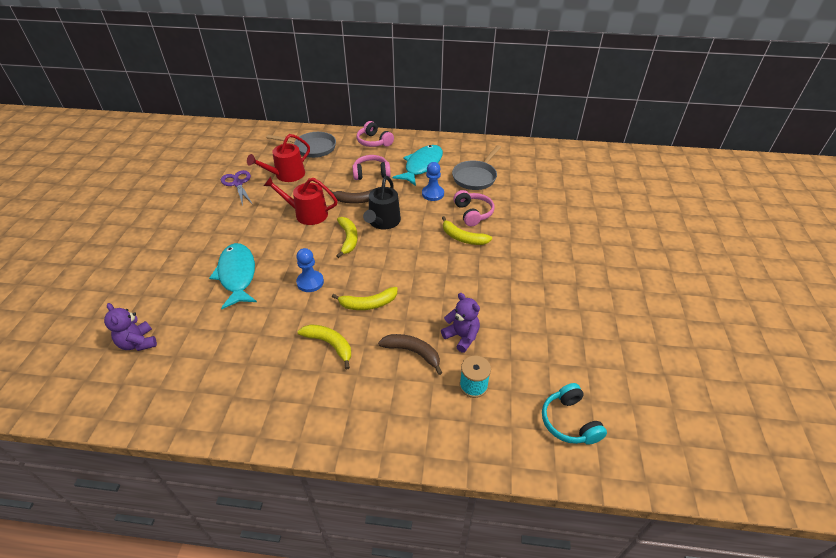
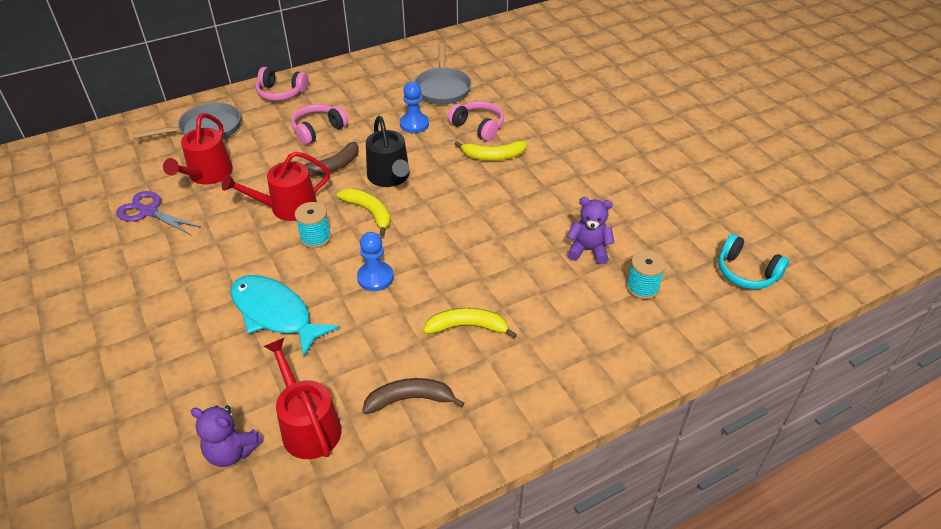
camera: 35 degrees left, 0 degrees up
yellow banana [332,287,398,310] -> none
brown banana [378,334,442,375] -> brown banana moved to [362,378,464,414]
turquoise fish [393,145,443,186] -> none
none -> red watering can [264,338,342,459]
none -> turquoise spool [295,202,331,248]

